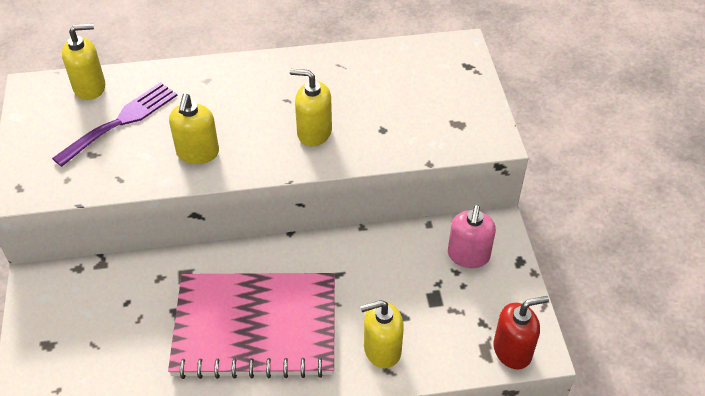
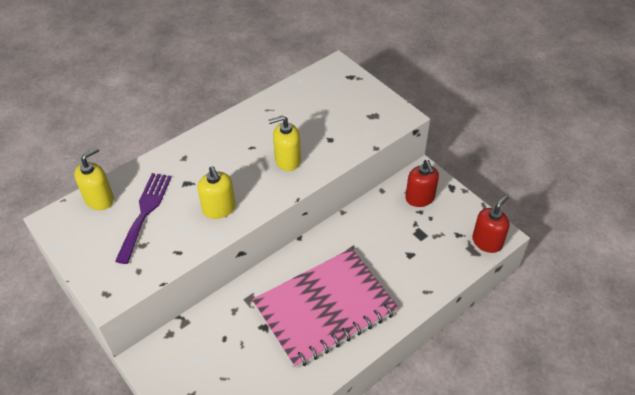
camera: 30 degrees left, 0 degrees up
yellow soap dispenser [360,300,404,368] -> none
pink soap dispenser [448,205,496,268] -> red soap dispenser [406,160,439,207]

